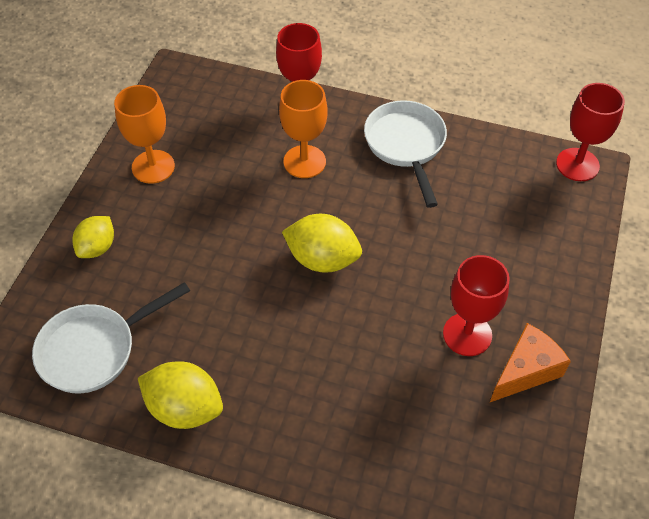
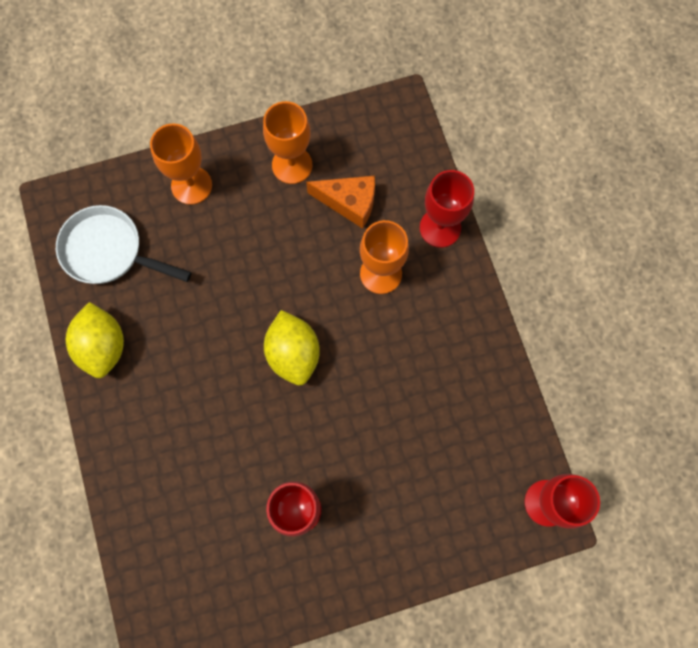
camera: 55 degrees right, 20 degrees up
yellow lemon [73,216,114,258] -> orange goblet [150,123,212,205]
white pan [364,100,447,208] -> none
orange cheese [490,323,571,402] -> orange cheese moved to [306,176,375,229]

